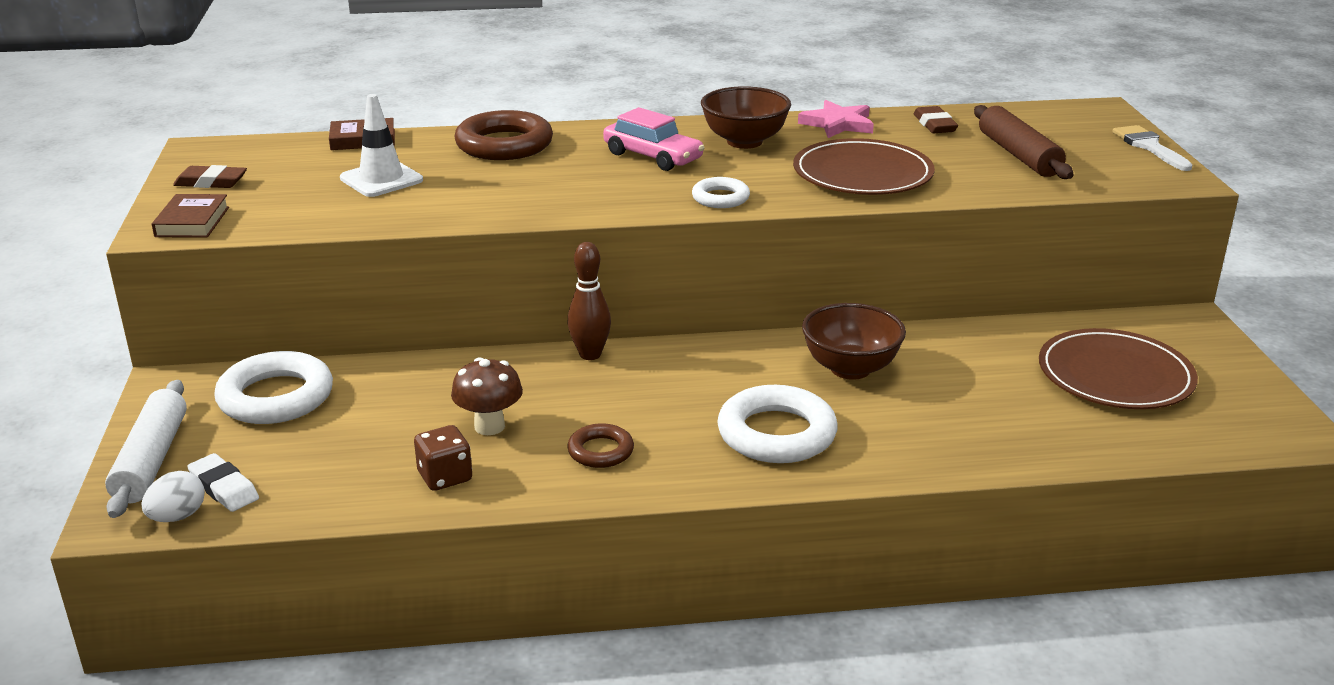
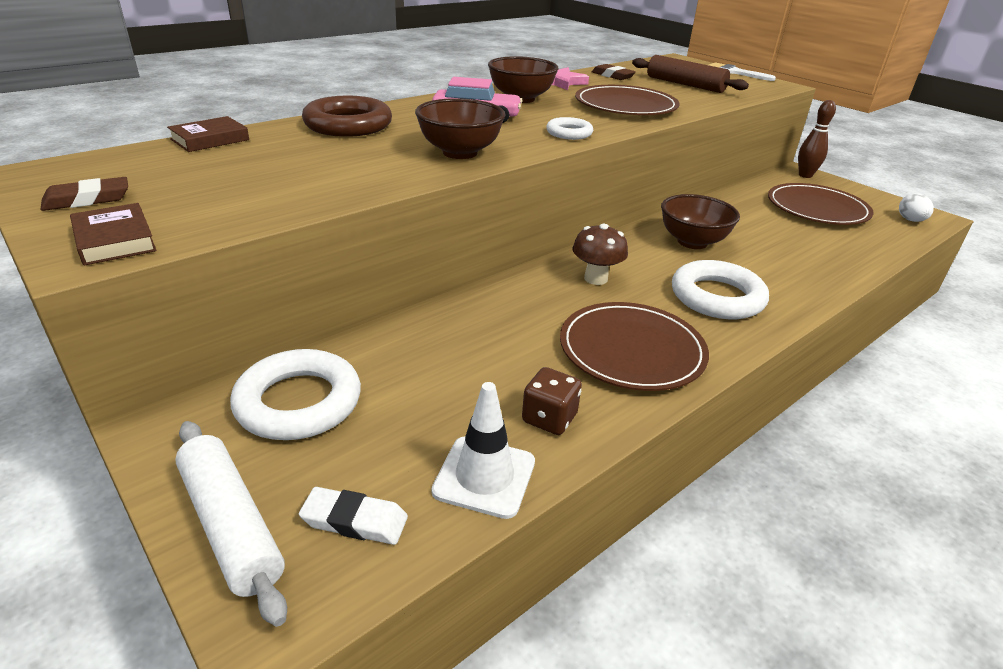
camera: 35 degrees left, 5 degrees up
white egg [141,471,205,522] -> white egg moved to [899,193,934,222]
white traffic cone [340,94,423,197] -> white traffic cone moved to [432,382,535,519]
brown mushroom [451,357,523,435] -> brown mushroom moved to [572,224,628,285]
brown bowling pin [567,242,611,360] -> brown bowling pin moved to [798,100,836,178]
brown ring [567,423,634,468] -> brown plate [560,302,709,391]
none -> brown bowl [415,98,505,159]

